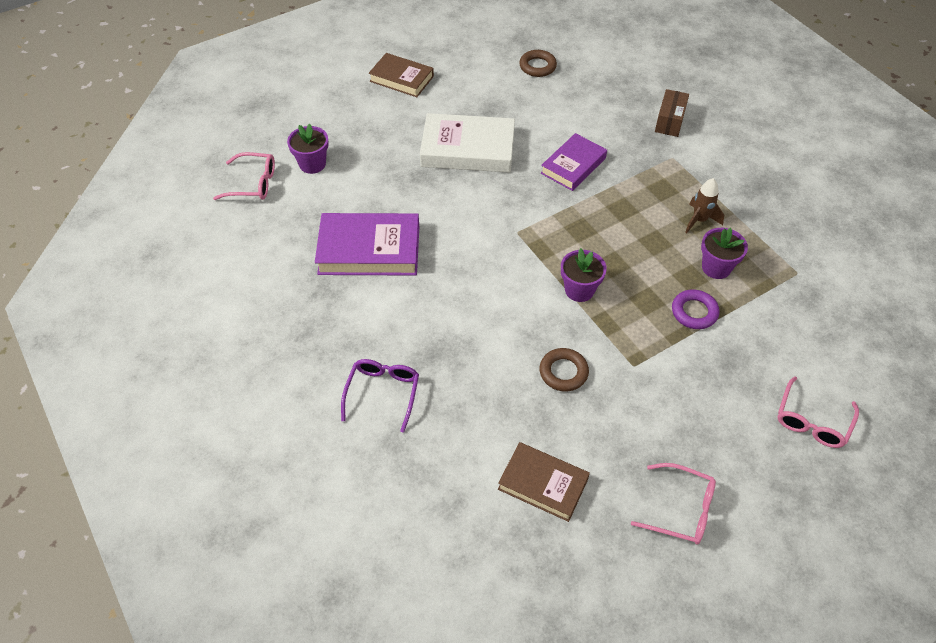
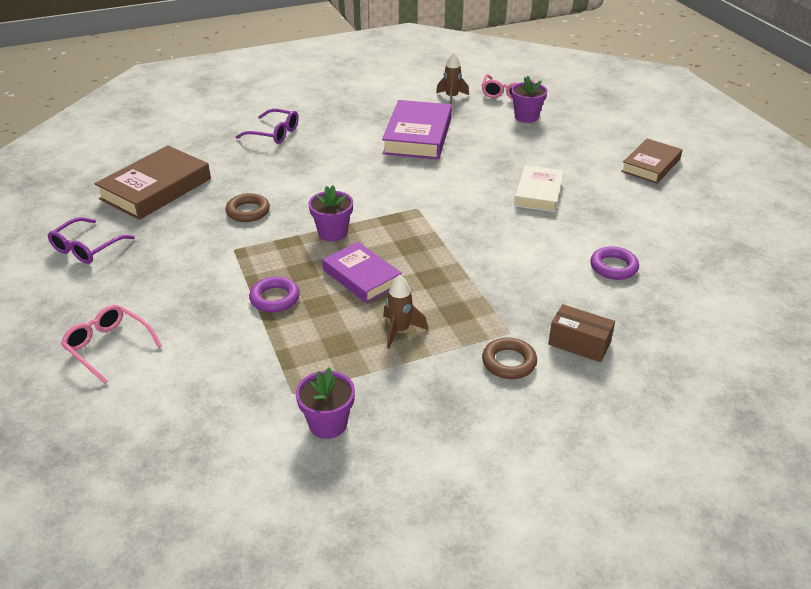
camera: 100 degrees right, 15 degrees down
white book [420,113,515,173] -> white book [514,165,564,212], size x0.65
brown book [498,442,590,522] -> brown book [95,145,211,220], size x1.53
brown ring [519,50,557,77] -> brown ring moved to [482,337,537,379]
purple book [541,133,607,191] -> purple book moved to [322,242,402,303]
pink glasses [631,463,716,545] -> purple glasses [48,217,135,264]
purple flower pot [701,228,748,279] -> purple flower pot moved to [296,368,355,439]
none -> brown rocket [436,52,469,105]
none -> purple ring [590,246,639,280]

